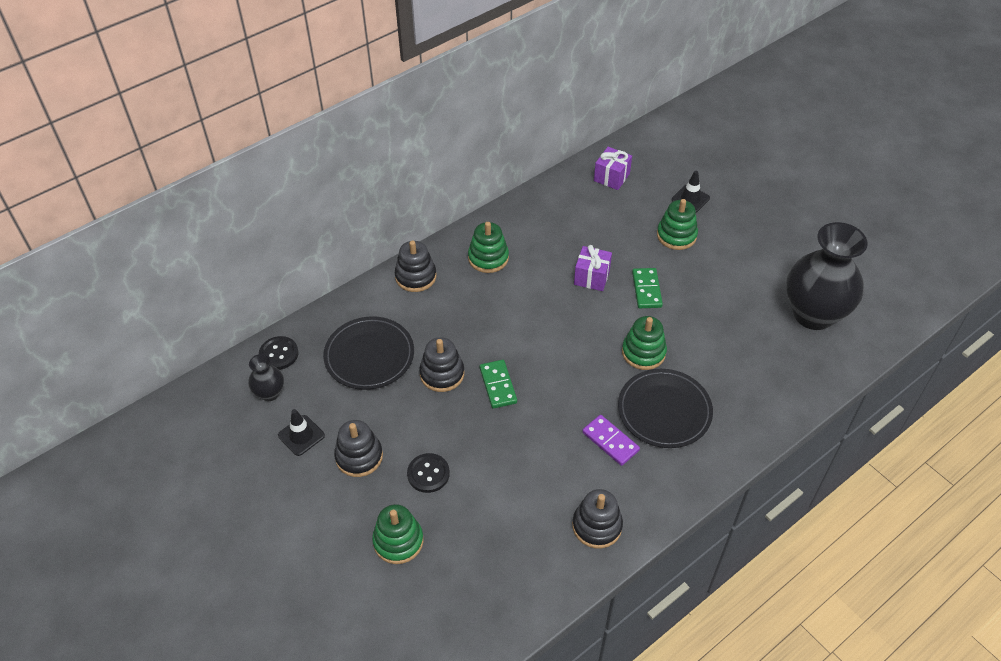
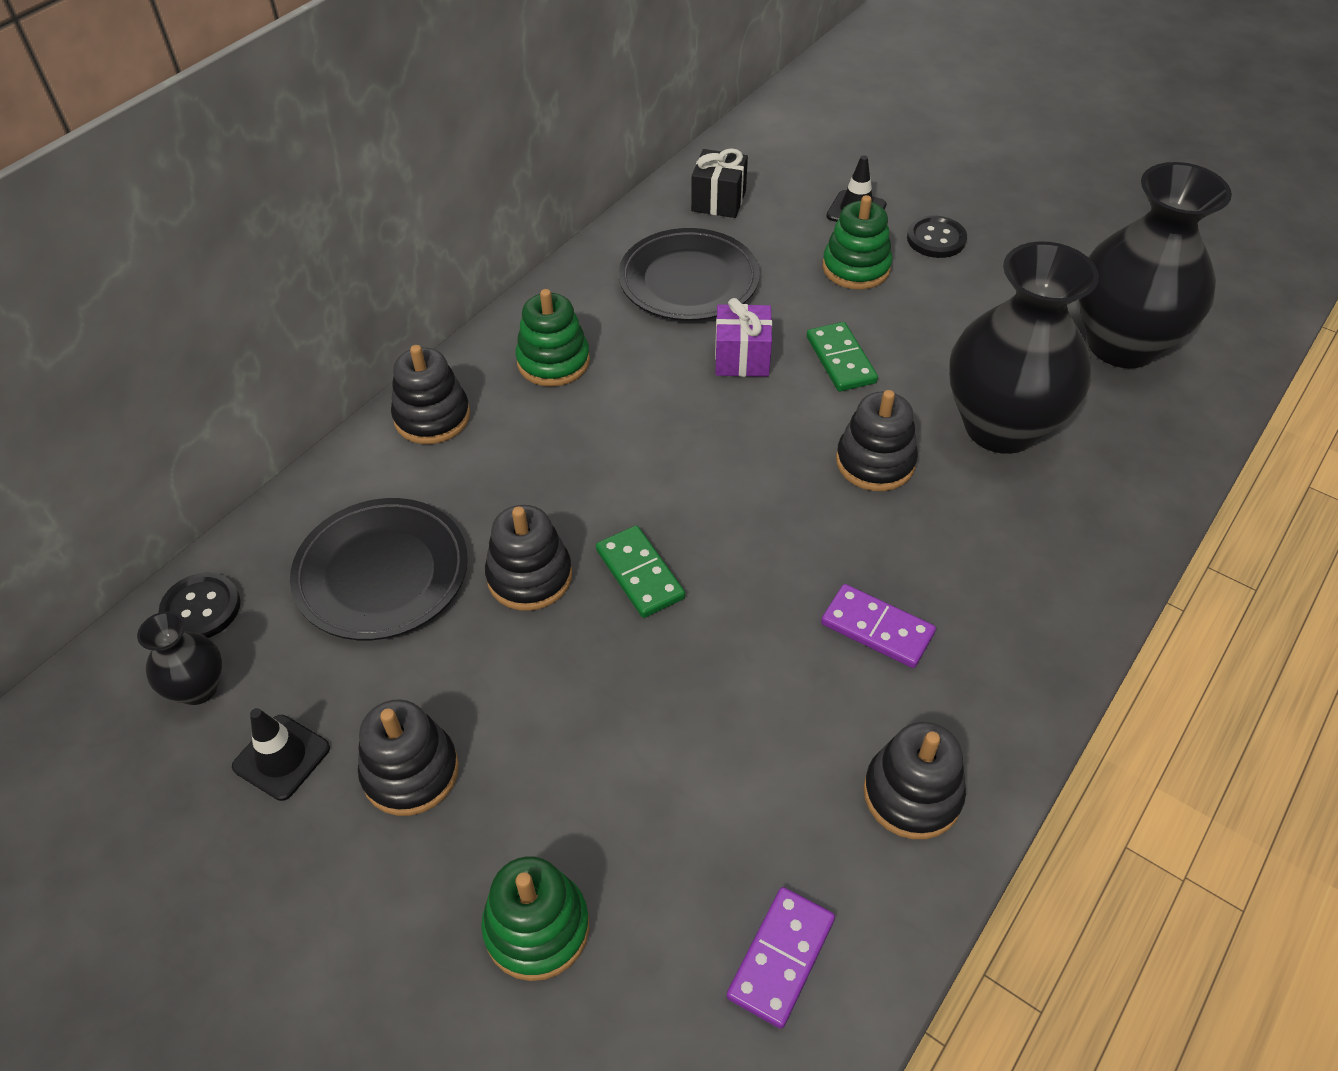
camera: 15 degrees left, 0 degrees up
black button [407,453,450,493] -> black button moved to [907,216,967,258]
purple gift [594,147,632,190] -> black gift [691,148,748,218]
black plate [618,369,713,448] -> black plate moved to [619,228,760,321]
green stacking toy [622,316,667,370] -> black stacking toy [836,390,918,491]
none -> purple domino [727,887,835,1029]
none -> black vase [949,241,1099,454]

